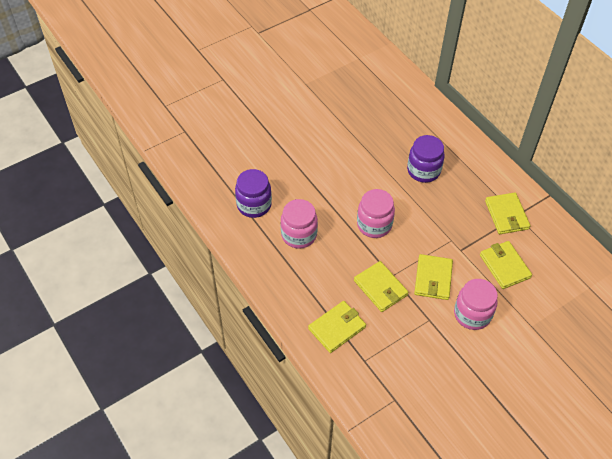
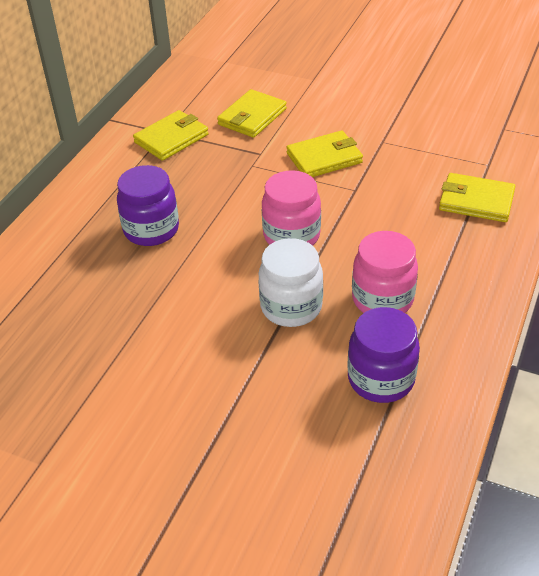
camera: 120 degrees left, 10 degrees down
yellow wallet [354,261,409,312] -> none
pink jar [454,279,498,330] -> none
none -> white jar [258,238,323,327]

